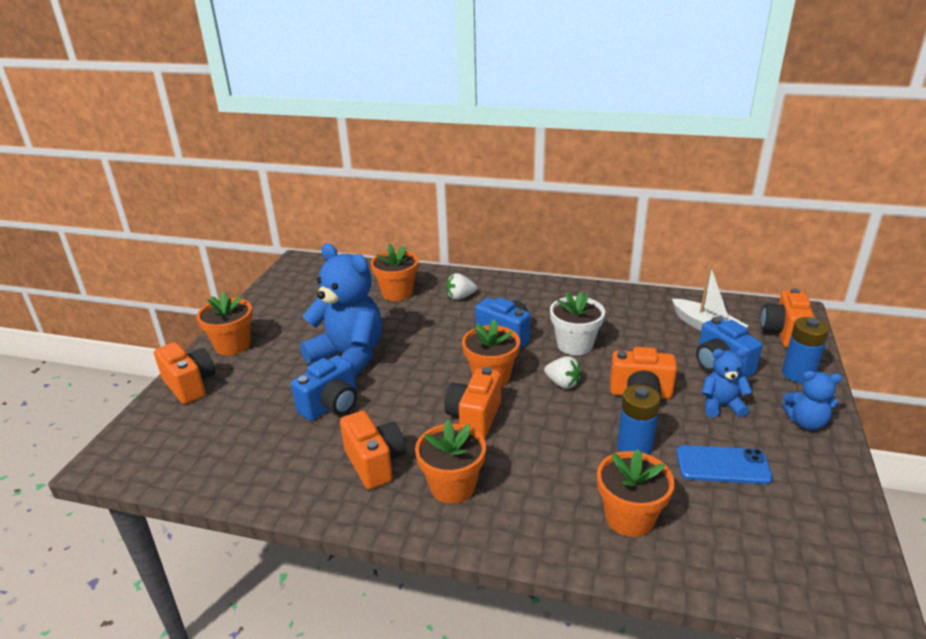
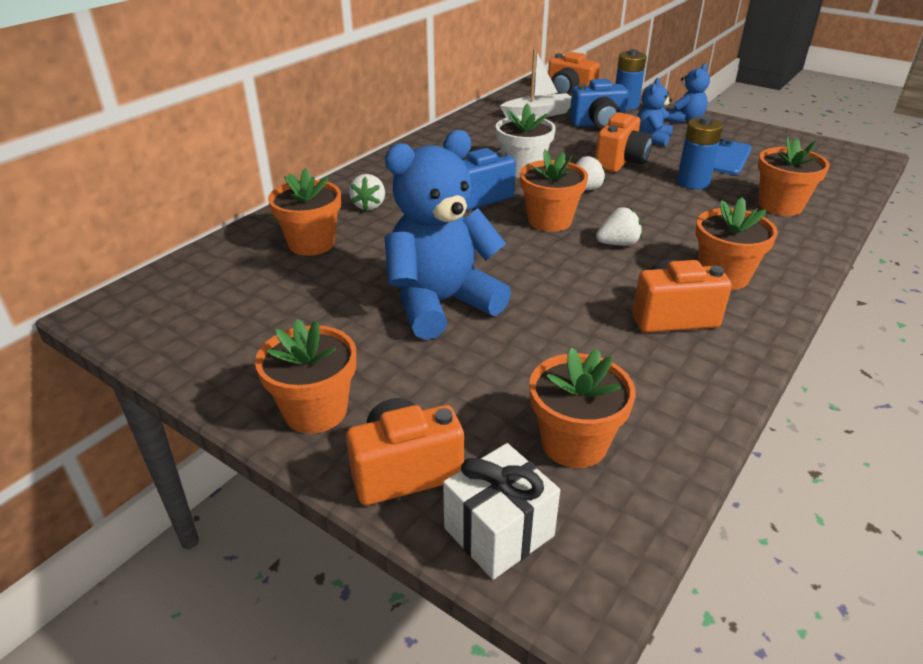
camera: 70 degrees left, 5 degrees up
blue camera [291,355,357,421] -> none
orange camera [444,367,501,439] -> white strawberry [596,207,642,246]
none -> white gift [443,443,560,580]
none -> orange flower pot [529,347,636,468]

